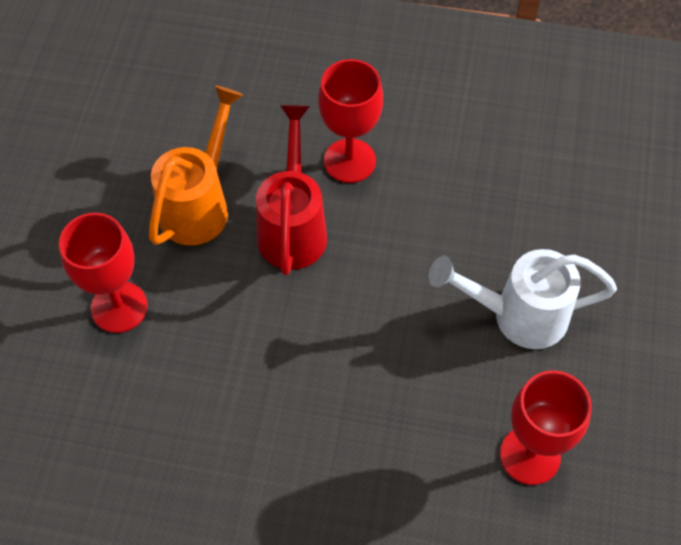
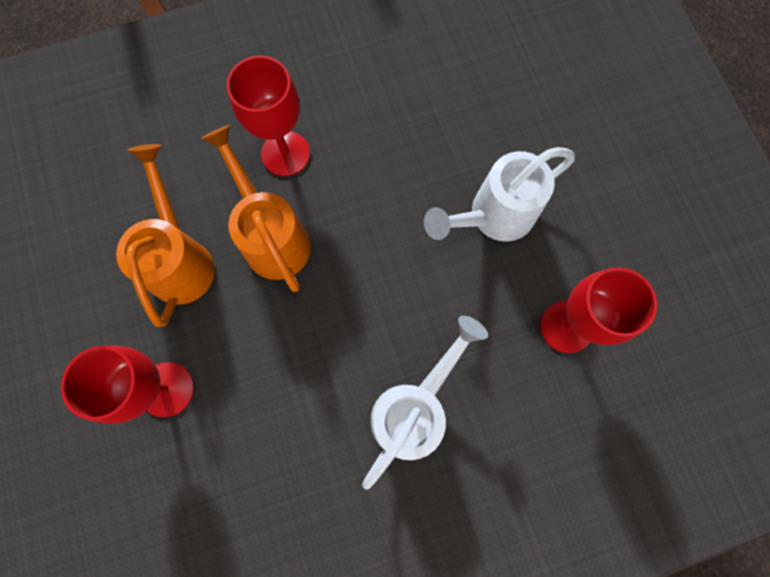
camera: 30 degrees left, 15 degrees up
red watering can [256,105,327,276] -> orange watering can [201,125,311,292]
none -> white watering can [362,316,488,490]

